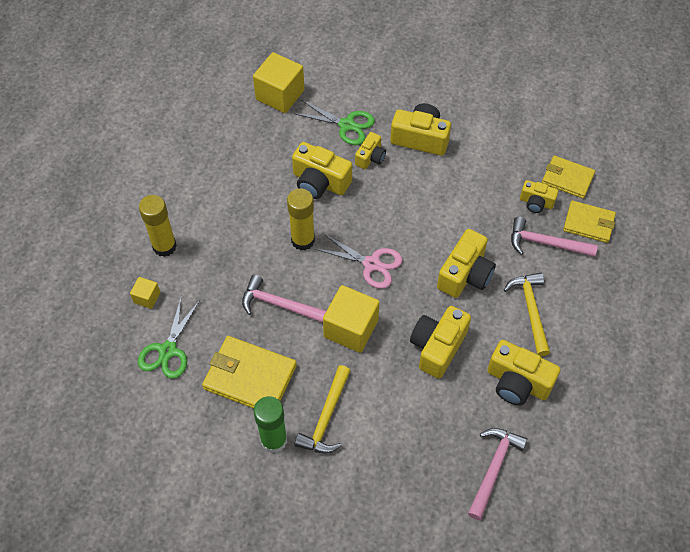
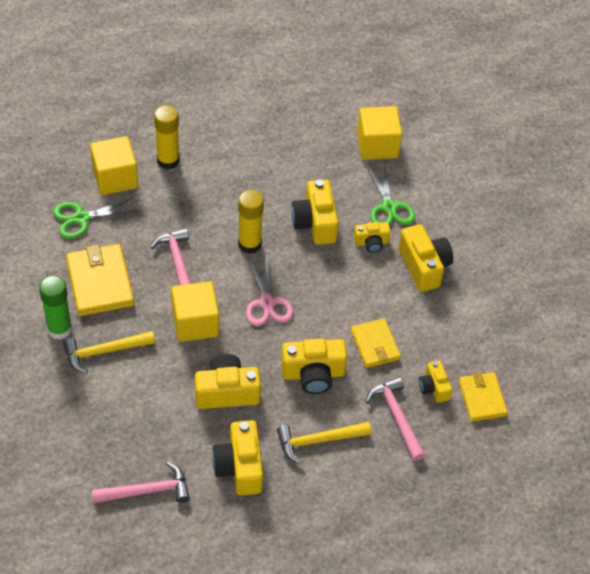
camera: 50 degrees right, 5 degrees down
yellow cube [130,277,160,309] -> yellow cube [90,136,138,195], size x2.01
yellow hammer [504,273,550,356] -> yellow hammer turned 150 degrees counterclockwise [277,422,371,464]
yellow wallet [563,200,616,243] -> yellow wallet moved to [351,318,401,368]

